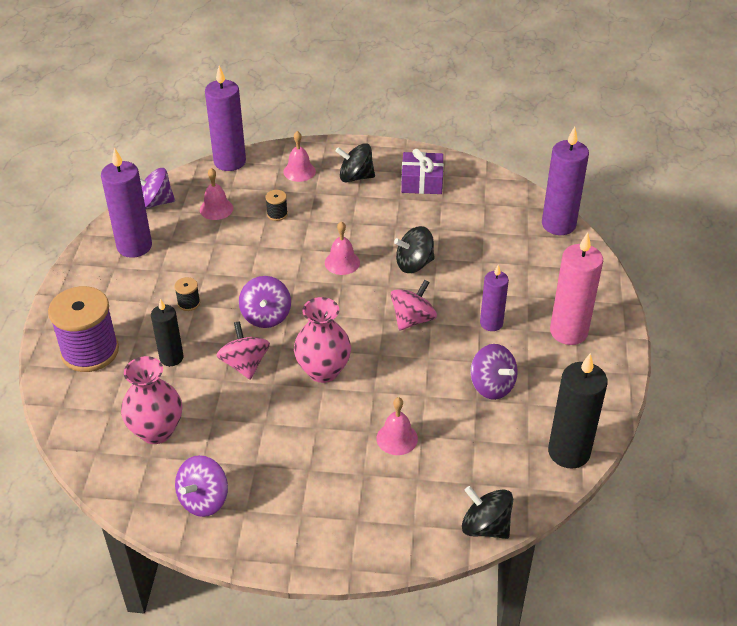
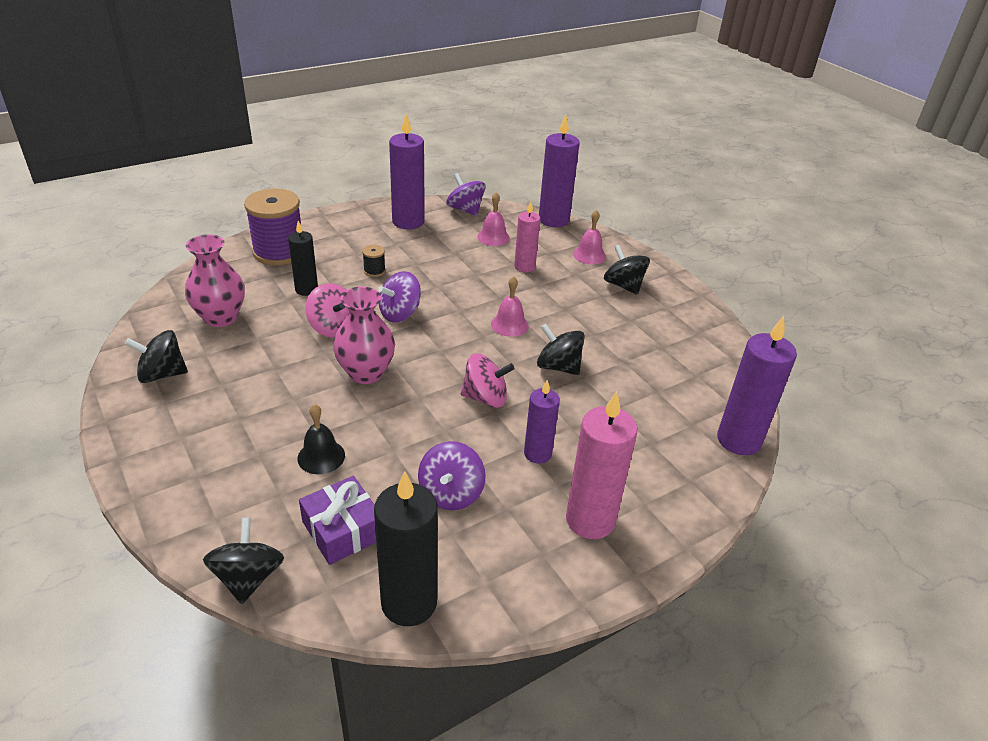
camera: 50 degrees right, 5 degrees down
purple spinning top [175,455,228,517] -> black spinning top [125,330,188,383]
pink spinning top [216,321,270,380] -> pink spinning top turned 105 degrees clockwise [305,284,350,338]
black spool [265,190,288,221] -> pink candle [514,201,540,272]
pink bell [377,397,418,455] -> black bell [297,404,345,474]
purple gift [401,149,444,194] -> purple gift moved to [299,476,376,565]

